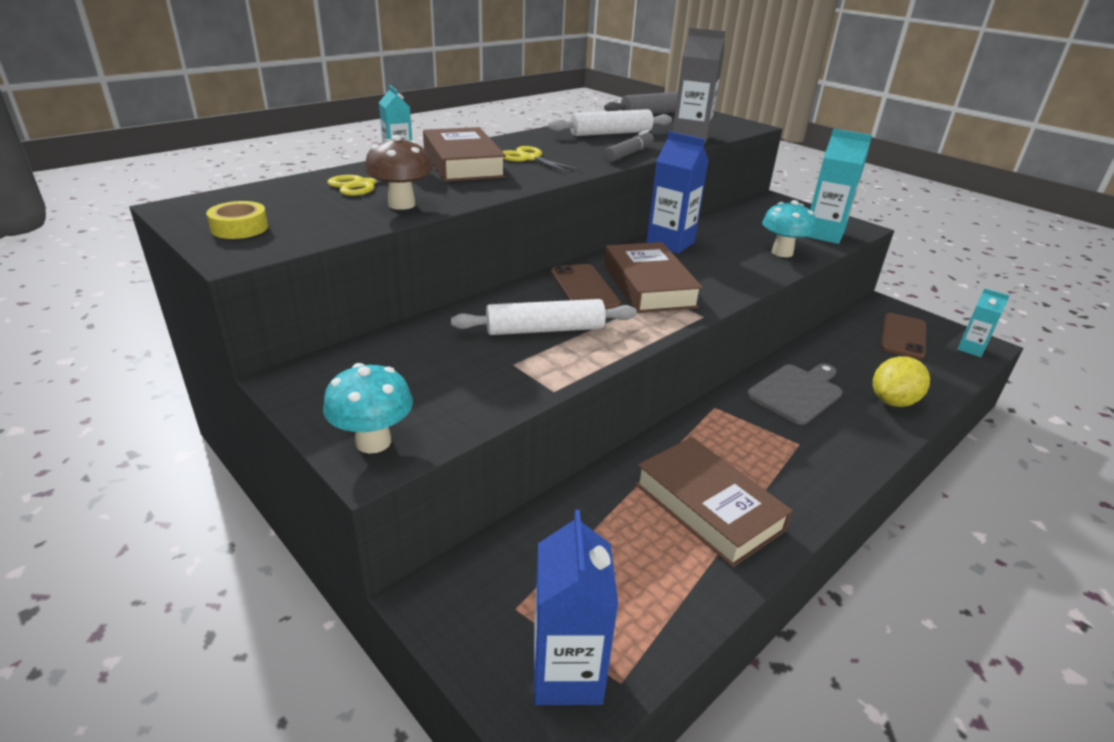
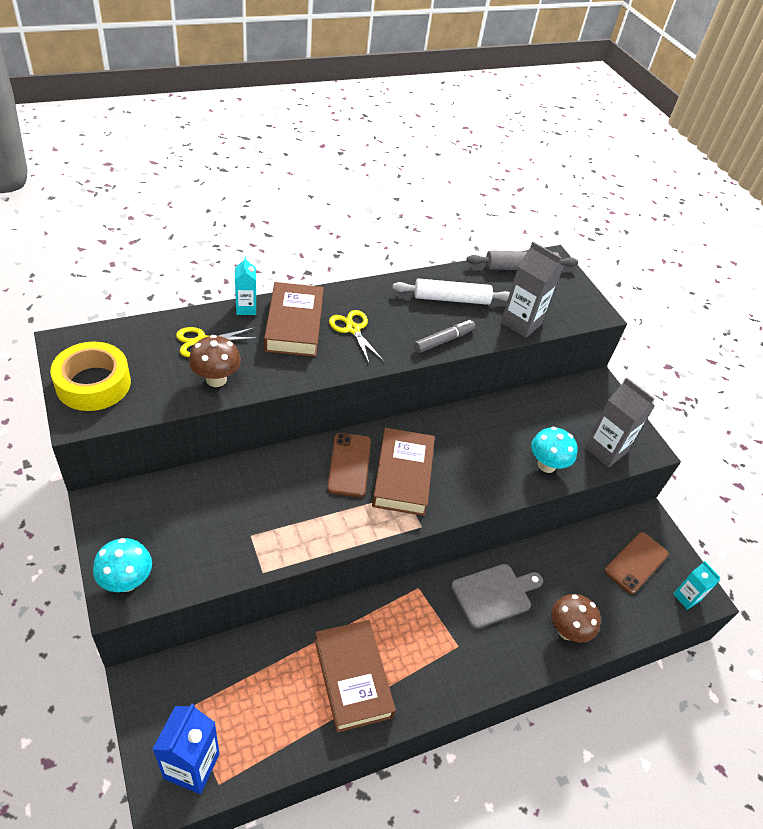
camera: 15 degrees right, 15 degrees up
yellow tape [206,201,268,239] -> yellow tape [50,342,131,411], size x1.86
white rolling pin [451,299,637,335] -> none
blue carton [646,131,709,254] -> none
turquoise carton [807,129,872,244] -> grey carton [584,377,655,467]
yellow lemon [873,356,930,407] -> brown mushroom [551,594,601,643]

